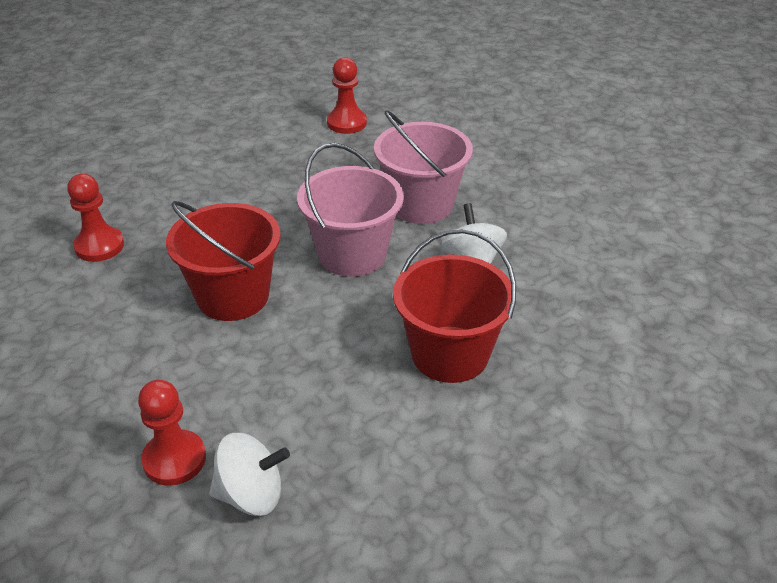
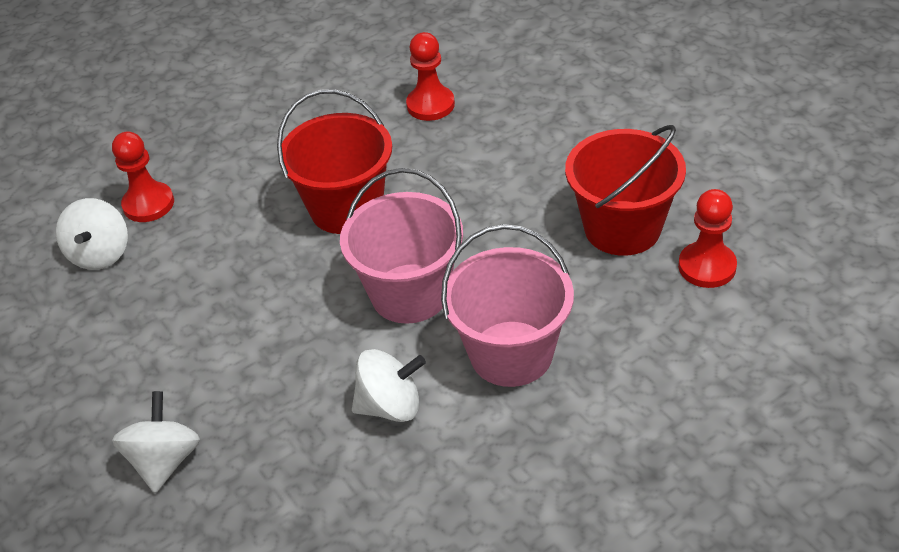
camera: 95 degrees right, 5 degrees up
red bucket [393,229,516,383] -> red bucket moved to [565,125,686,256]
none -> white spinning top [112,391,200,493]

